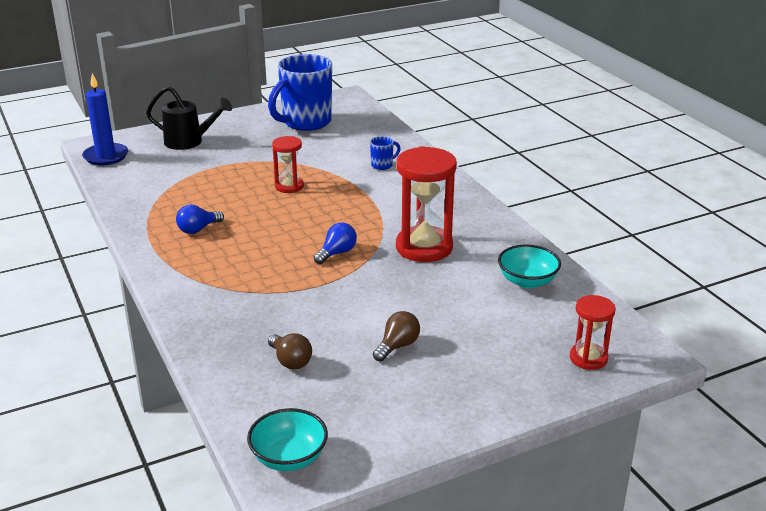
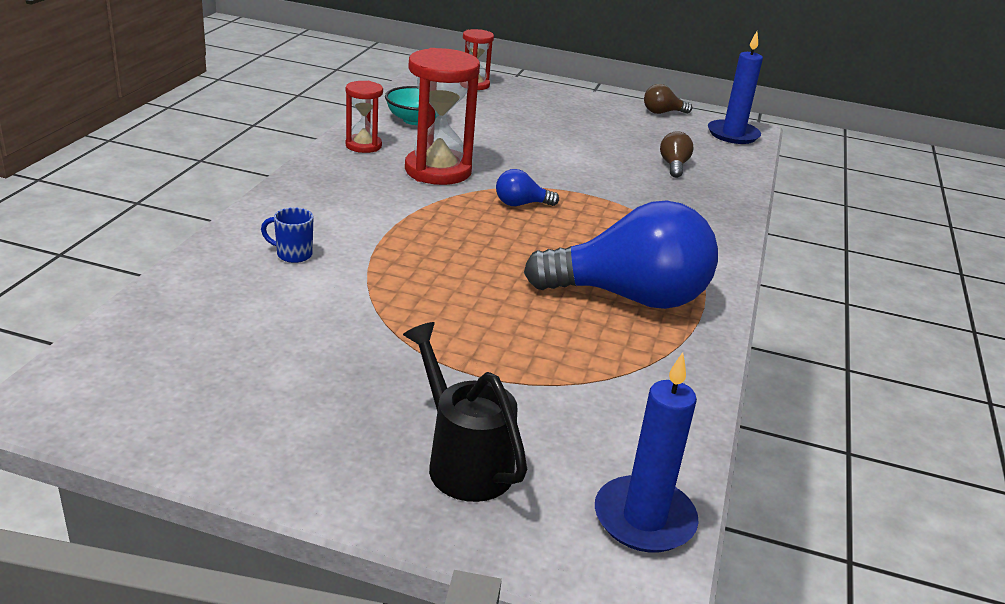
camera: 140 degrees left, 0 degrees up
blue light bulb [176,205,224,234] -> blue light bulb [524,200,718,309], size x2.45
turquoise bowl [247,408,328,471] -> blue candle [708,32,763,144]
blue mug [268,54,332,131] -> none
red hourglass [272,136,304,193] -> red hourglass moved to [345,81,383,153]
brown light bulb [373,311,420,362] -> brown light bulb moved to [644,84,692,114]

